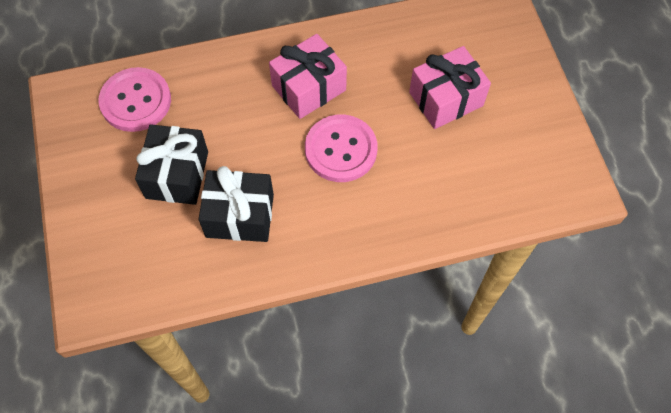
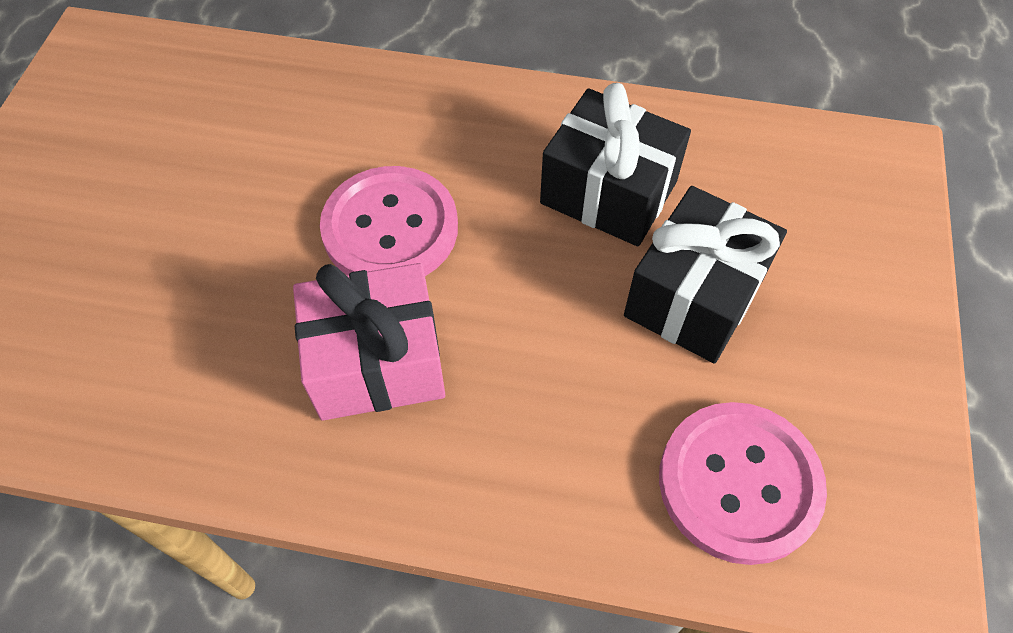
camera: 155 degrees left, 5 degrees down
pink gift [409,46,491,129] -> none

